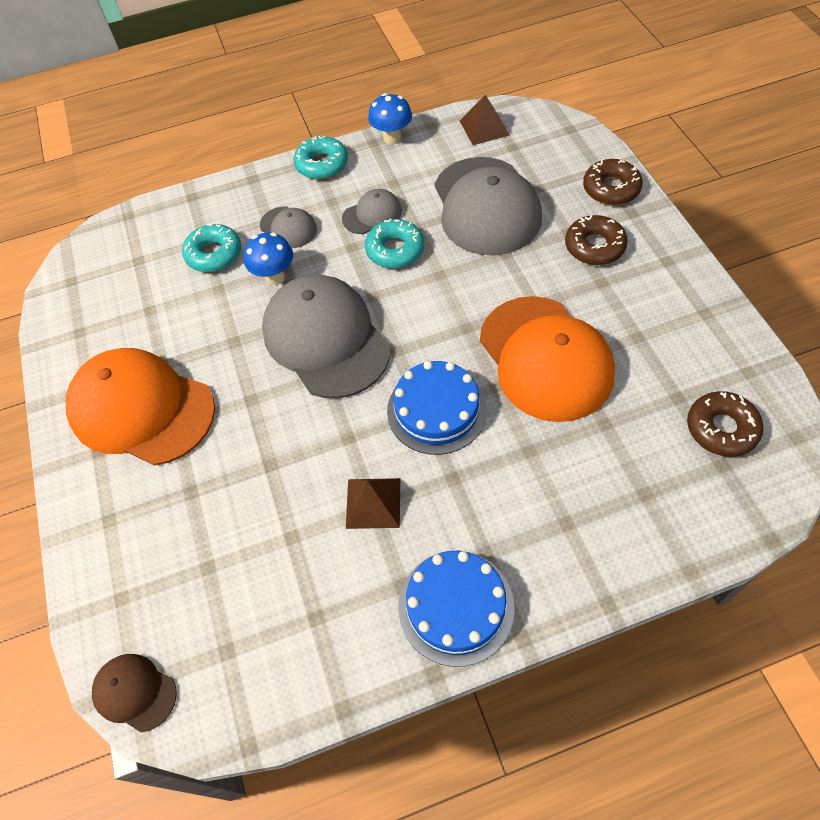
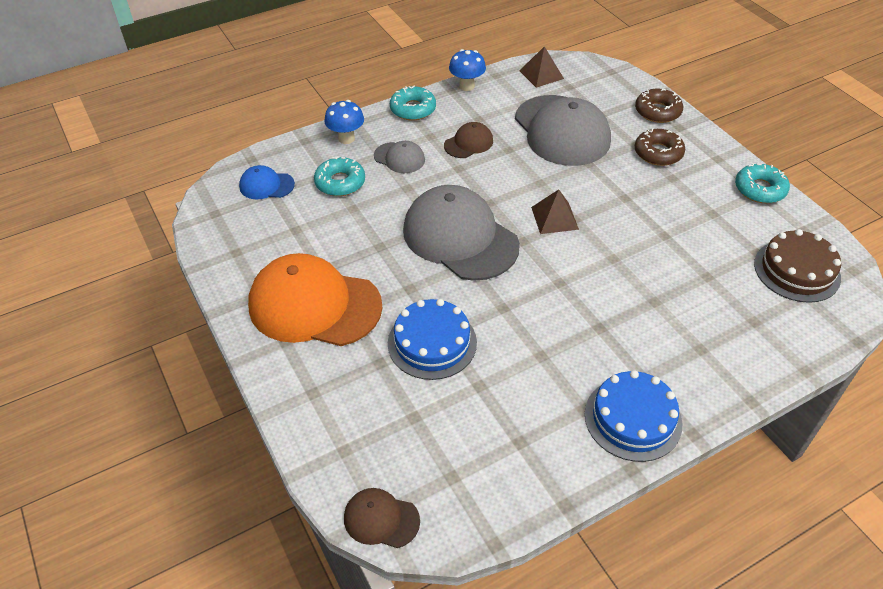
camera: 15 degrees left, 10 degrees down
blue mushroom [243,232,293,285] -> blue mushroom moved to [324,100,364,144]
grey cap [342,189,402,234] -> brown cap [444,122,493,158]
brown pyramid [346,478,400,529] -> brown pyramid moved to [531,189,579,234]
turquoise donut [365,218,424,268] -> turquoise donut moved to [735,163,790,203]
blue cake [387,361,487,455] -> blue cake moved to [388,299,477,380]
orange cap [480,296,615,422] -> none
brown donut [687,391,763,457] -> brown cake [754,229,841,303]
none -> blue cap [239,165,295,199]

